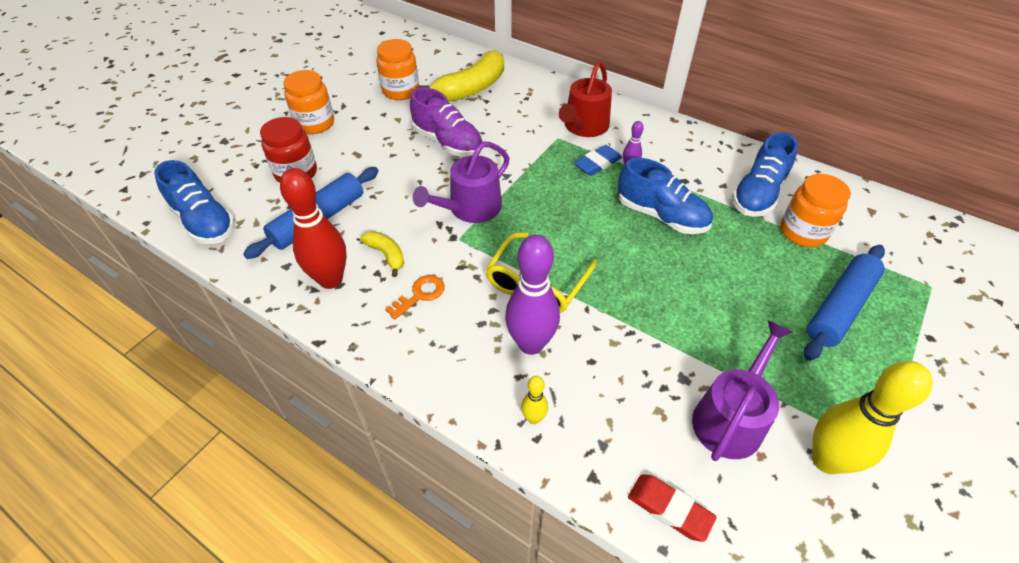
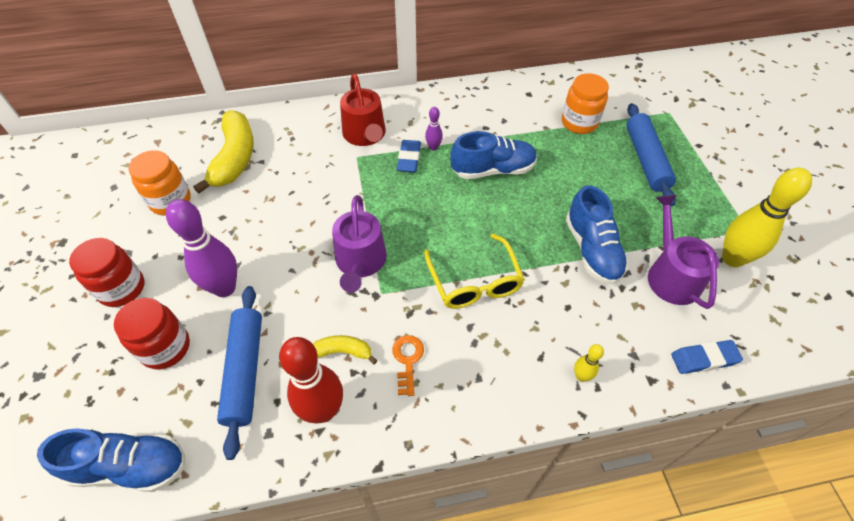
camera: 45 degrees left, 5 degrees up
orange jar [283,70,334,134] -> red jar [69,238,144,307]
purple shoe [410,88,483,157] -> none
purple bowling pin [505,235,560,355] -> purple bowling pin moved to [166,199,237,297]
red eraser [628,475,717,542] -> blue eraser [671,340,743,374]
blue shoe [731,132,798,217] -> blue shoe moved to [566,185,629,285]

